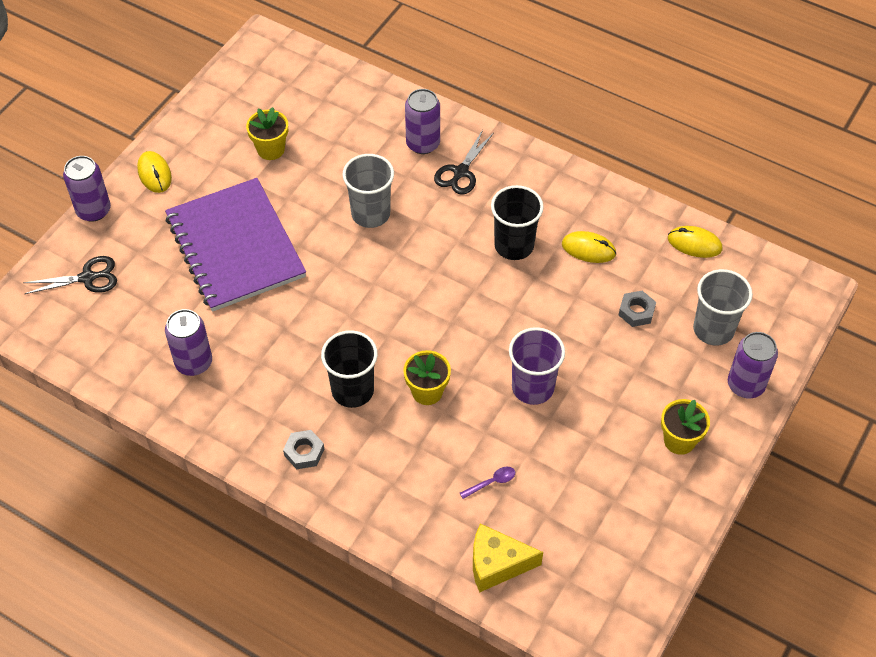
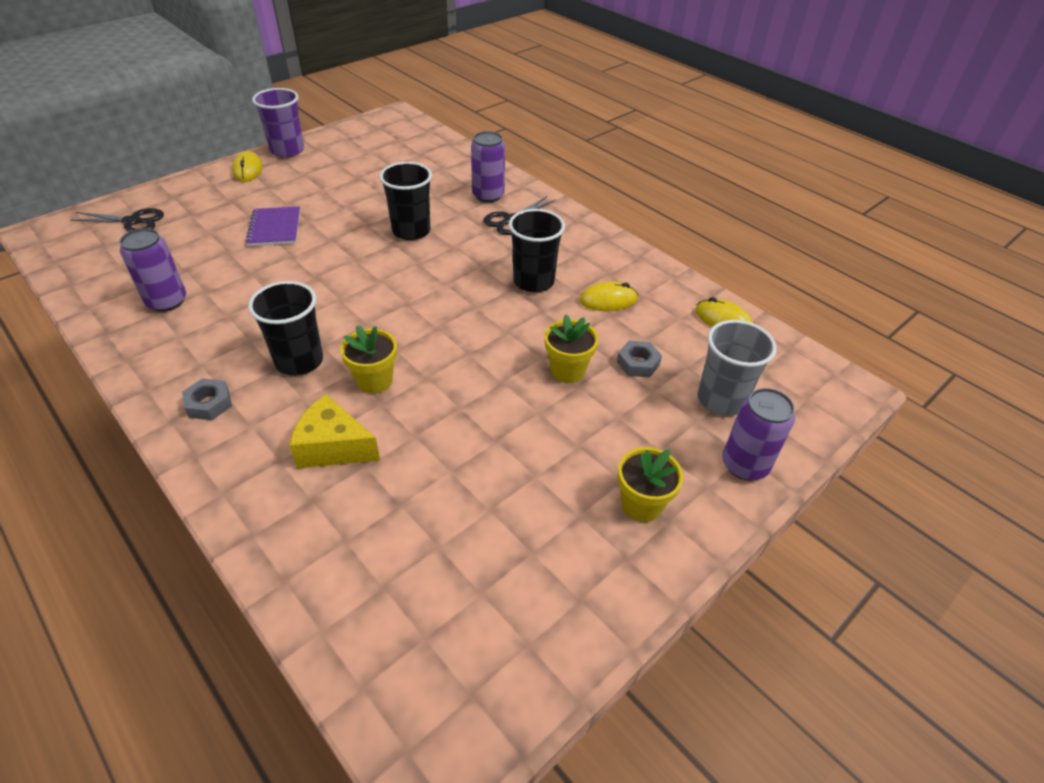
camera: 15 degrees right, 10 degrees down
purple can [63,156,111,222] -> none
purple notebook [165,178,306,312] -> purple notebook [245,207,300,246], size x0.48
yellow flower pot [246,107,288,160] -> yellow flower pot moved to [545,314,599,383]
grey cup [342,154,394,228] -> black cup [380,162,432,240]
purple spoon [460,467,515,499] -> none
yellow cheese [473,523,543,592] -> yellow cheese moved to [289,394,380,468]
purple cup [509,327,565,405] -> purple cup moved to [252,88,304,158]
yellow mouse [562,231,616,263] -> yellow mouse turned 45 degrees counterclockwise [580,282,638,311]

